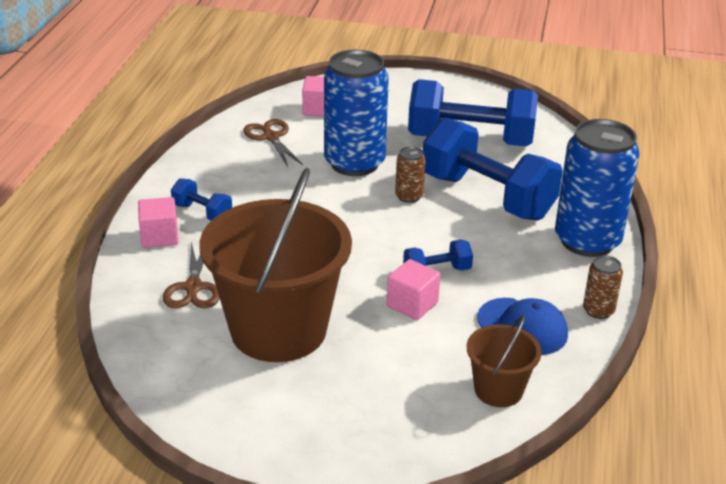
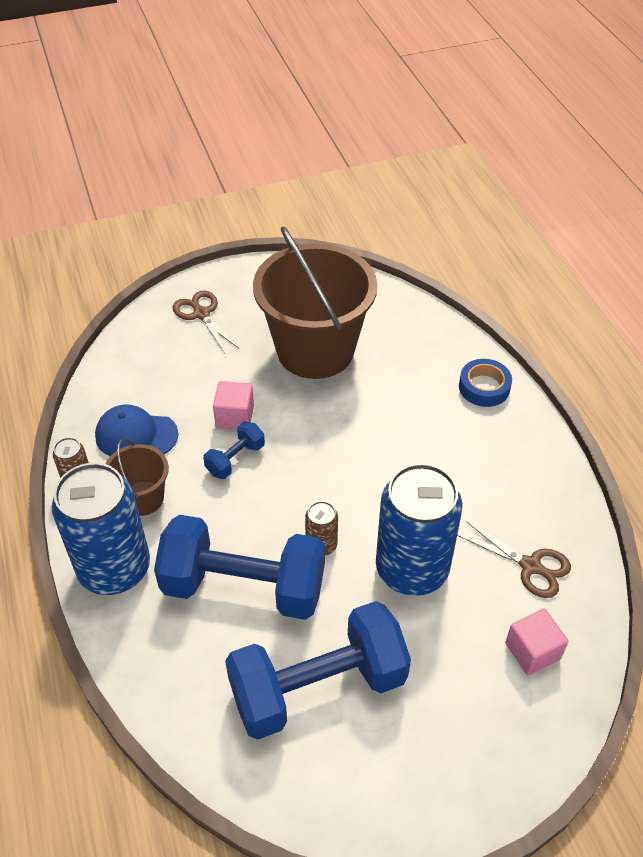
camera: 150 degrees right, 15 degrees up
pink cube [138,197,179,248] -> blue tape [459,359,512,407]
brown scissors [163,242,219,308] -> brown scissors moved to [173,290,239,353]
blue dumbbell [171,178,232,221] -> none
brown bucket [467,315,542,407] -> brown bucket moved to [105,438,169,516]

